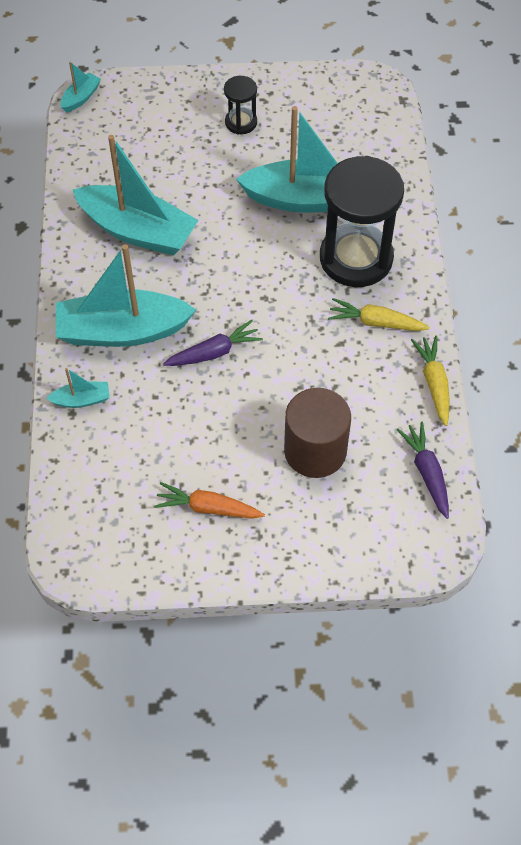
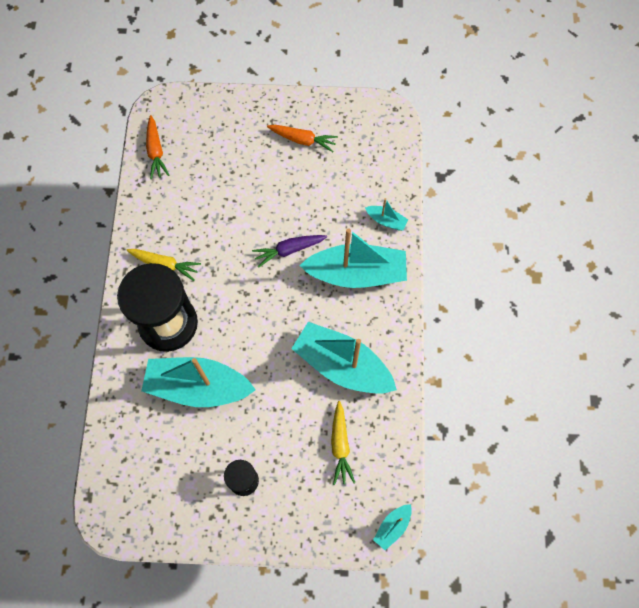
camera: 175 degrees left, 10 degrees up
turquoise boat [46,368,110,408] -> turquoise boat turned 150 degrees counterclockwise [365,198,408,231]
brown cylinder [284,388,351,478] -> none
purple carrot [397,422,449,519] -> orange carrot [146,115,169,179]
yellow carrot [411,336,449,426] -> yellow carrot moved to [331,401,355,485]

